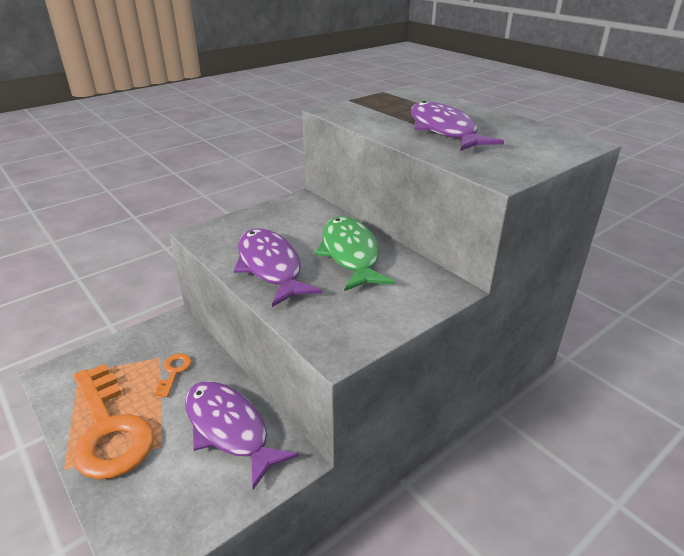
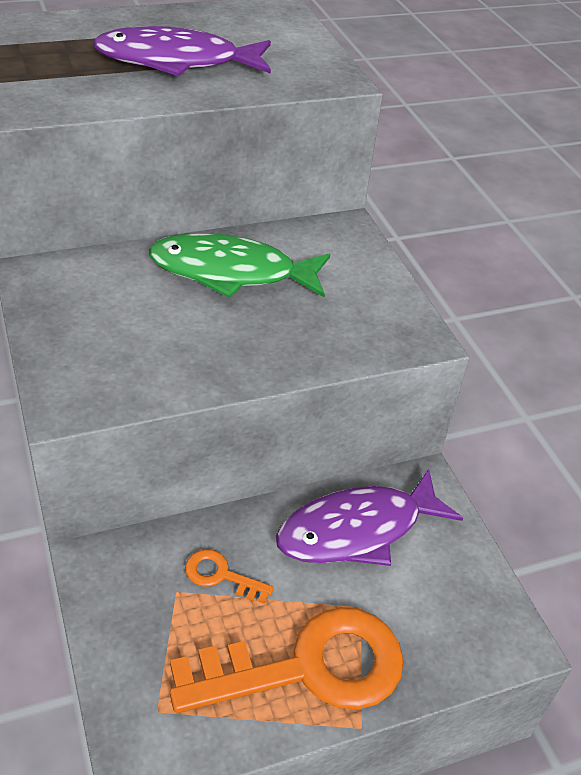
camera: 75 degrees left, 10 degrees up
purple fish [234,228,322,307] -> none

